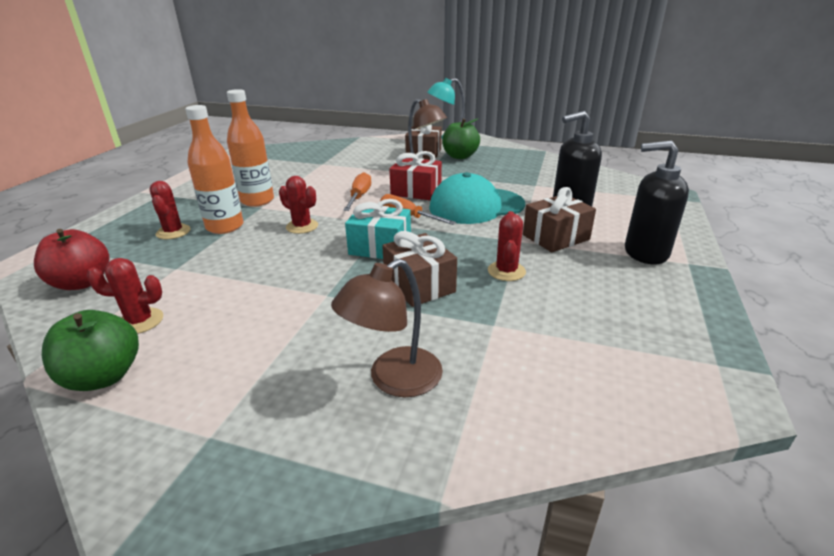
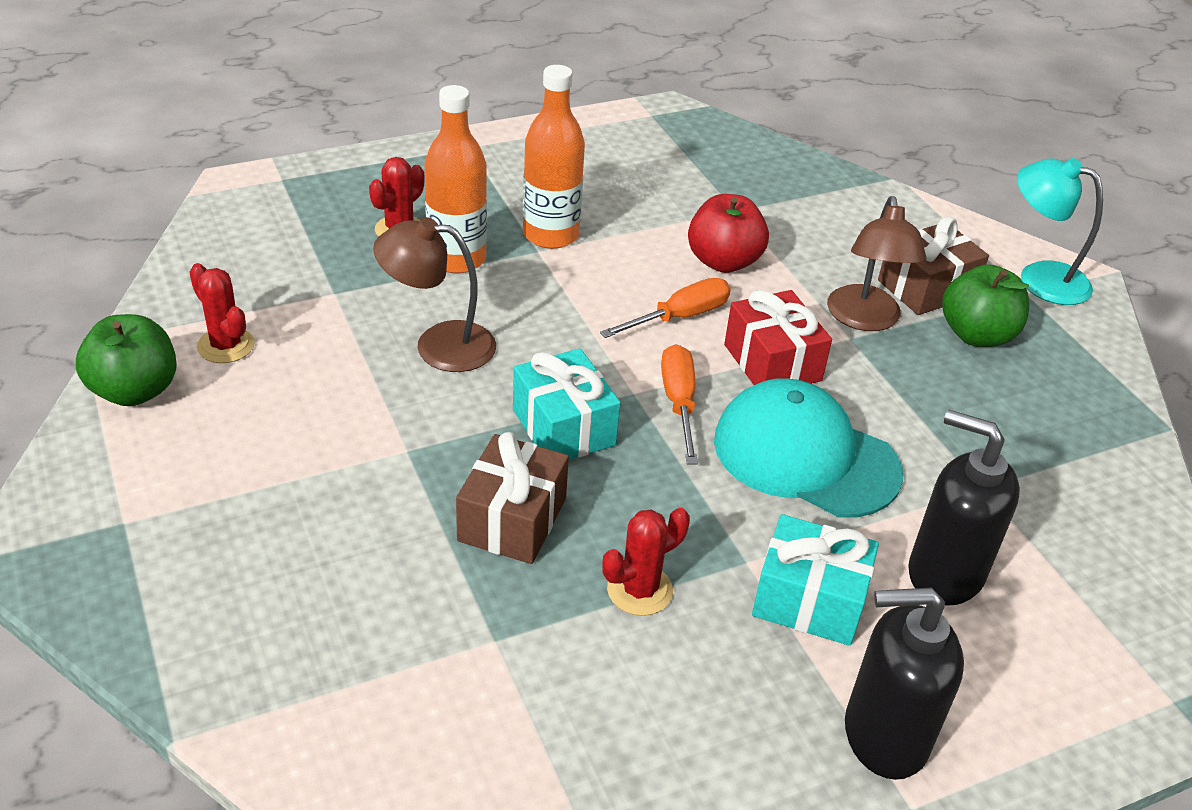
camera: 45 degrees right, 10 degrees up
red apple [34,229,109,290] -> red apple moved to [688,194,769,273]
red cactus [279,176,318,234] -> none
brown lamp [331,259,443,397] -> brown lamp moved to [373,217,496,372]
brown gift [523,187,596,252] -> turquoise gift [752,514,879,646]
black soap dispenser [625,141,689,264] -> black soap dispenser turned 60 degrees counterclockwise [845,587,964,780]

